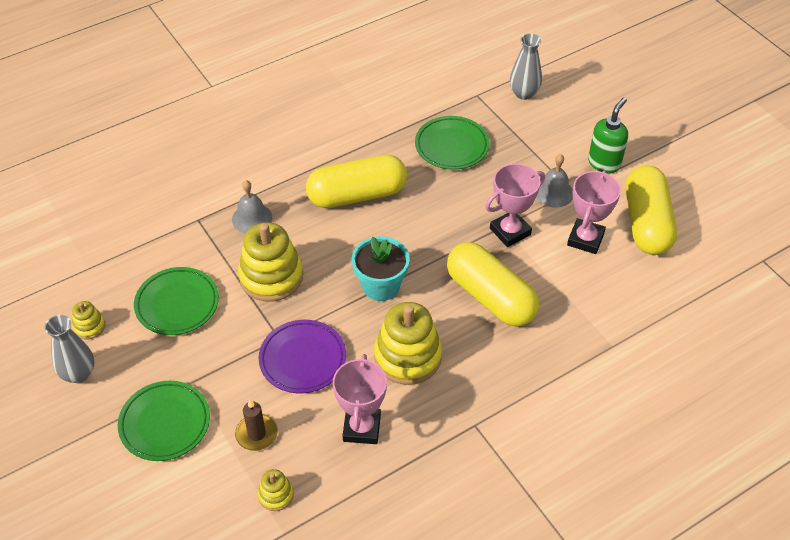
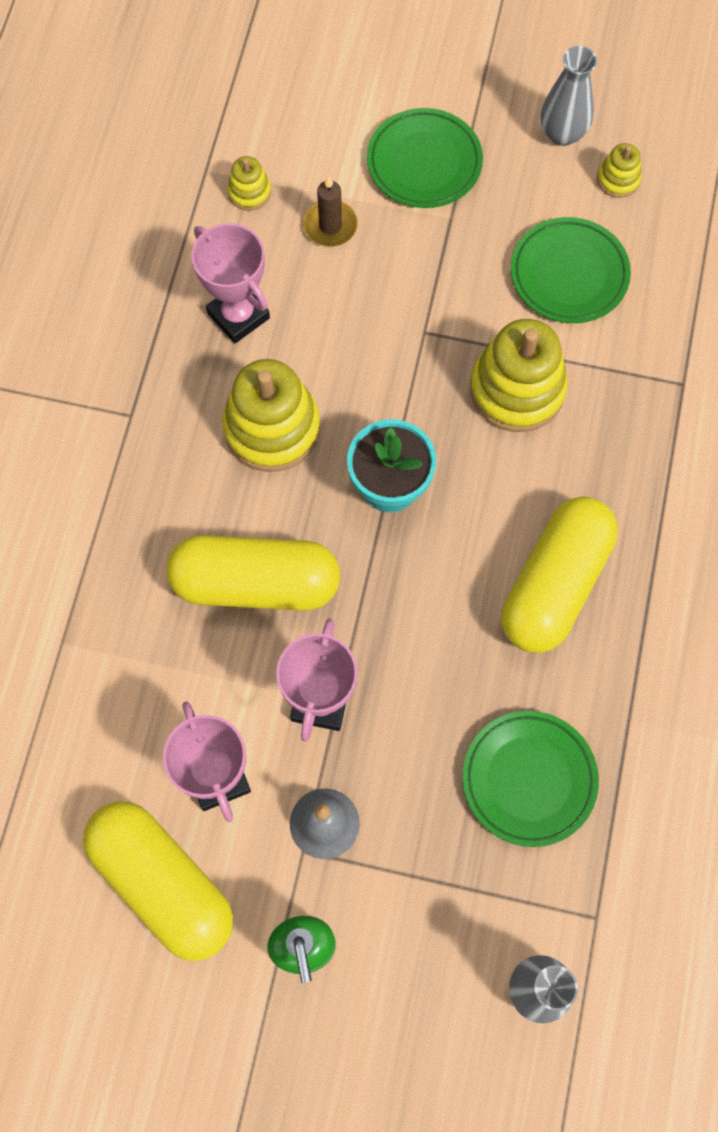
camera: 135 degrees right, 20 degrees up
grey bell [232,180,272,233] -> none
purple plate [259,320,346,393] -> none

